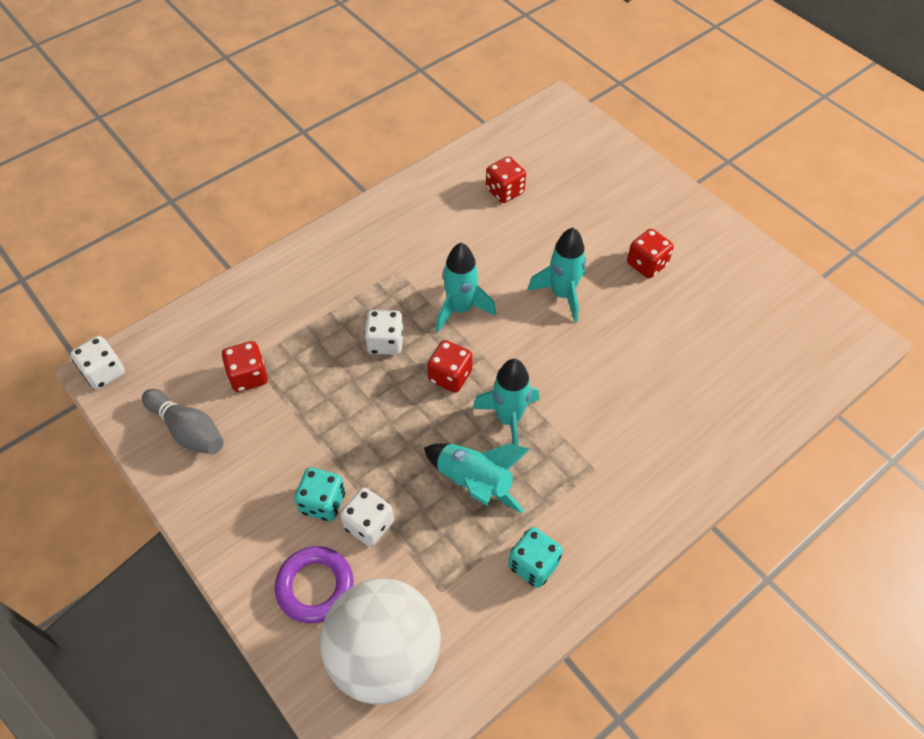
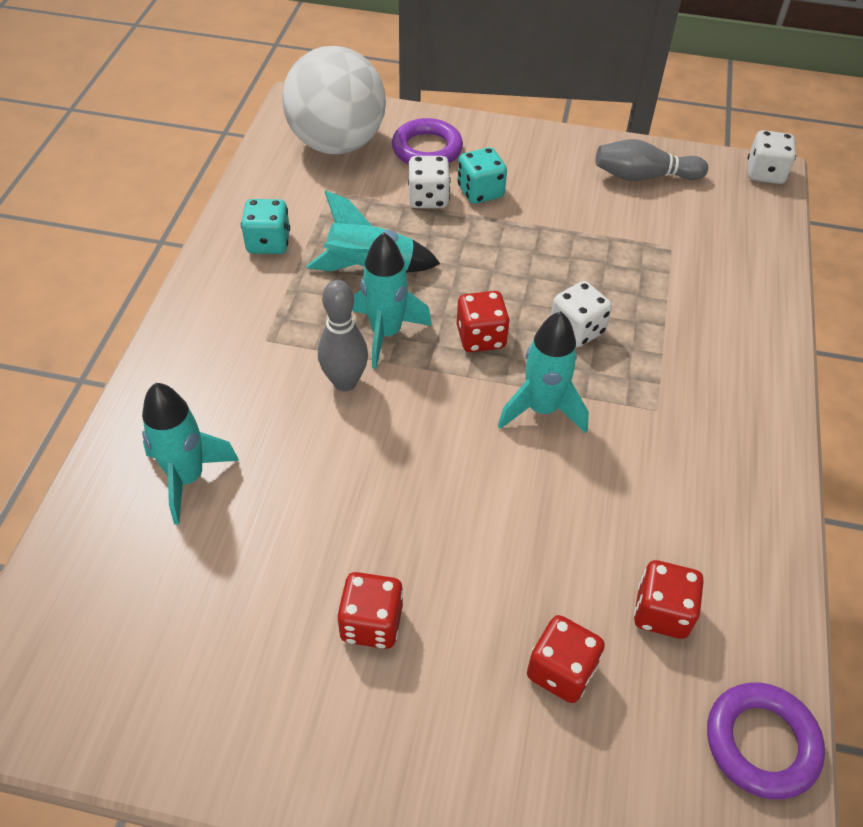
camera: 140 degrees right, 5 degrees down
red dice [222,341,268,392] -> red dice moved to [527,615,605,703]
turquoise rocket [527,228,586,322] -> turquoise rocket moved to [142,383,239,525]
none -> grey bowling pin [318,280,368,391]
none -> purple ring [707,682,825,799]

